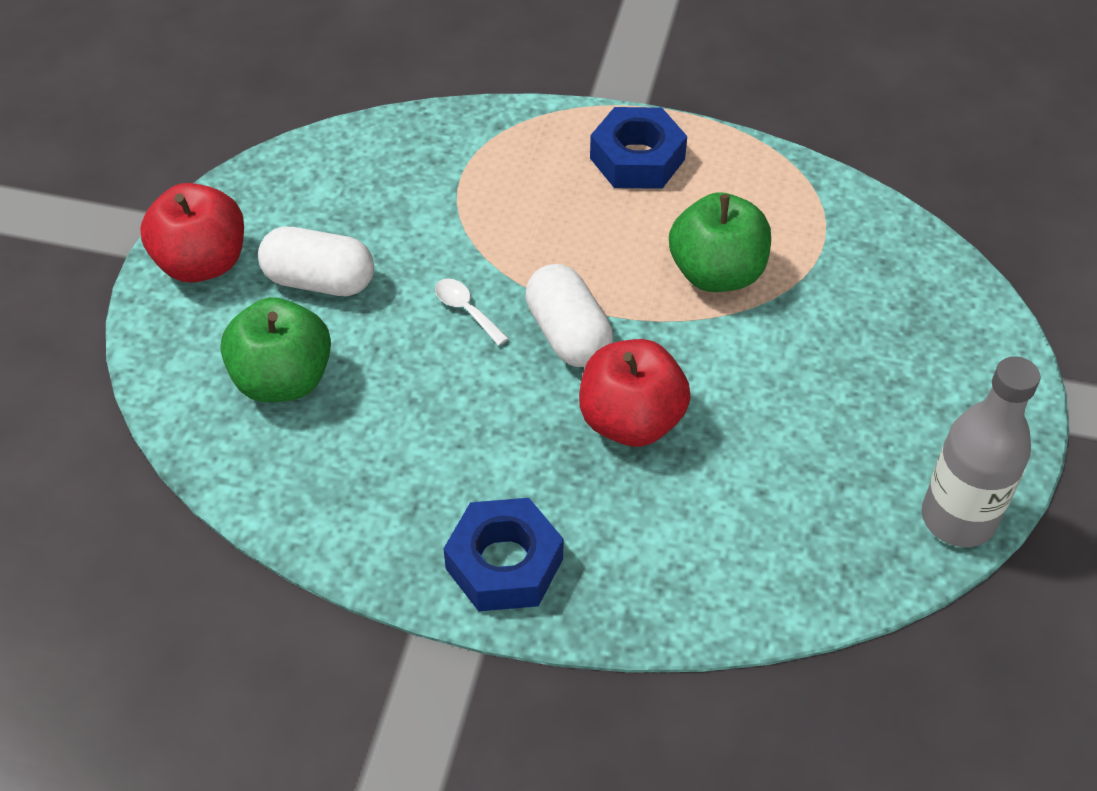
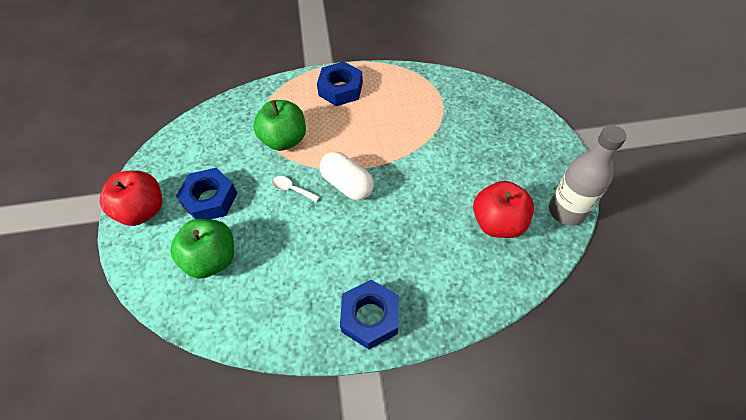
camera: 20 degrees left, 5 degrees up
white capsule [258,227,374,296] -> blue nut [176,168,237,220]
red apple [579,339,691,447] -> red apple moved to [473,181,534,238]
green apple [669,192,771,292] -> green apple moved to [253,100,306,151]

